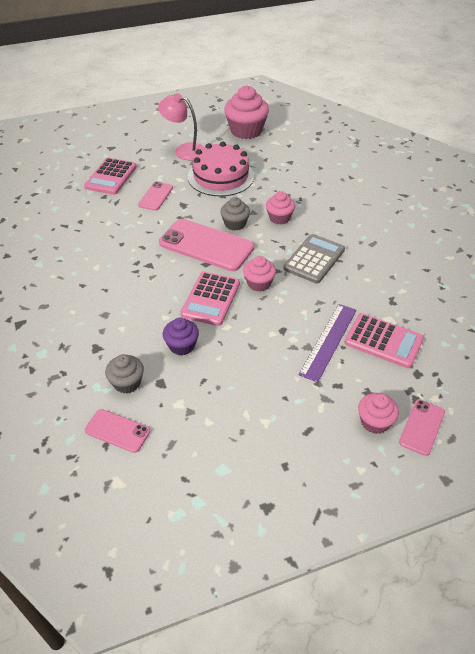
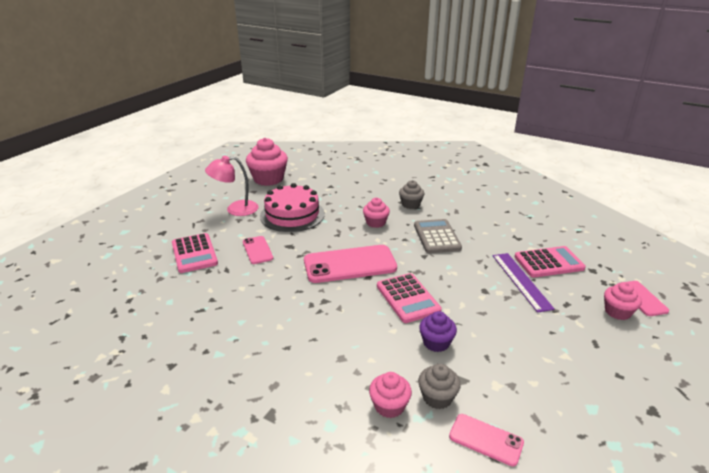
camera: 40 degrees left, 15 degrees down
pink phone [85,409,150,453] -> pink phone turned 45 degrees clockwise [449,414,524,467]
grey cupcake [220,197,250,231] -> grey cupcake moved to [399,180,425,209]
pink cupcake [243,256,276,292] -> pink cupcake moved to [369,372,412,418]

